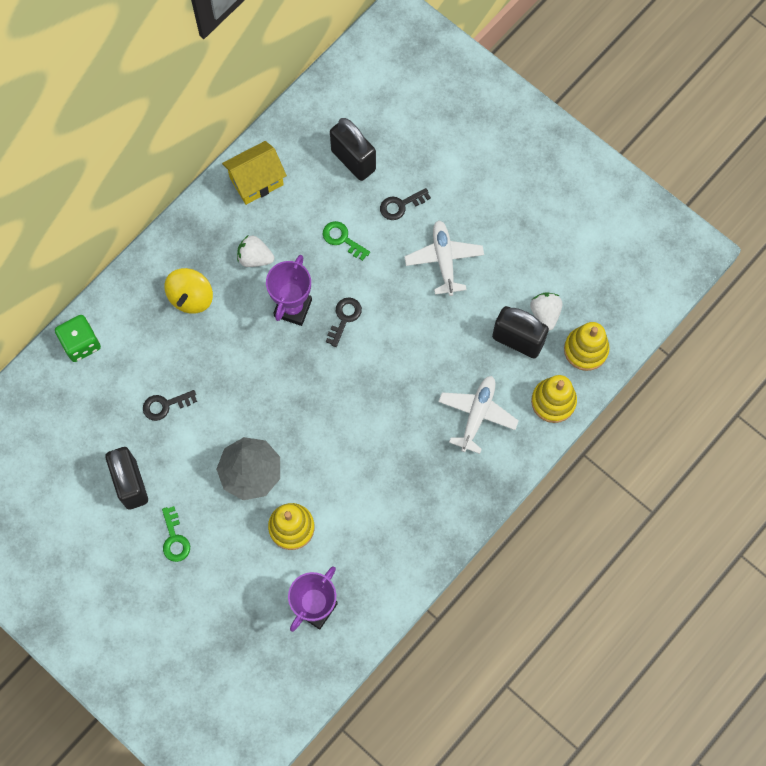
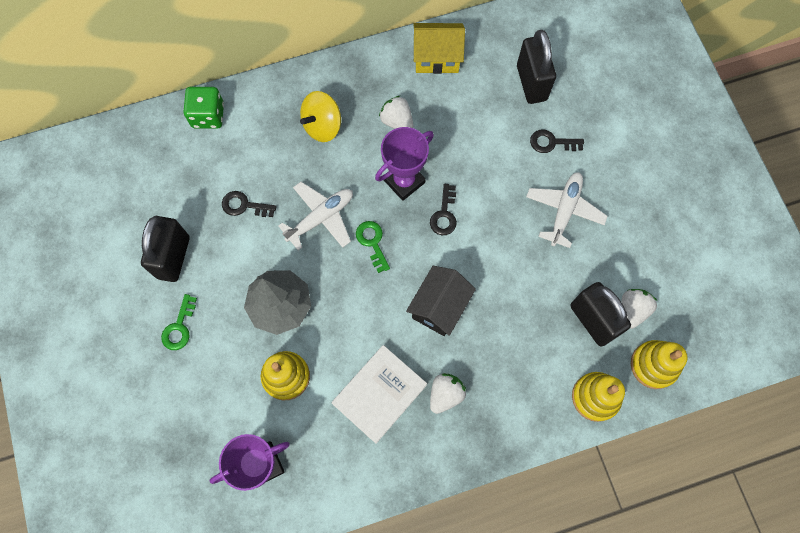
camera: 30 degrees right, 0 degrees up
green key [323,221,370,261] -> green key moved to [356,221,390,273]
black key [326,297,362,347] -> black key turned 135 degrees clockwise [430,184,457,235]
white plane [438,376,519,454] -> white plane moved to [278,182,353,250]
none -> white book [332,345,427,444]
none -> black house [406,266,476,336]
none -> white strawberry [430,373,466,414]

